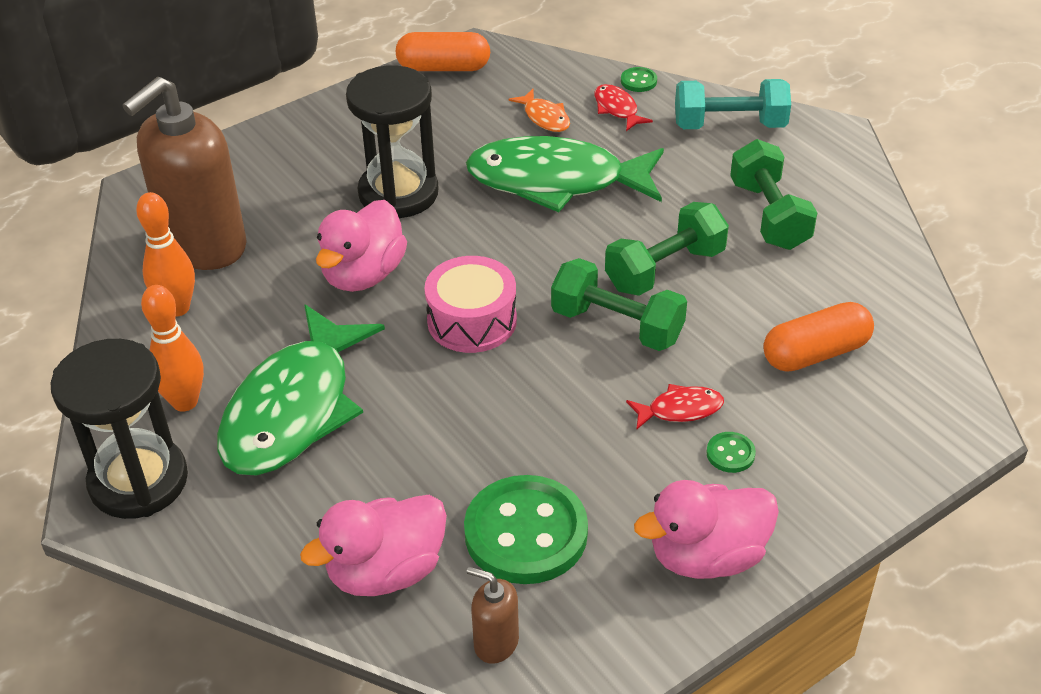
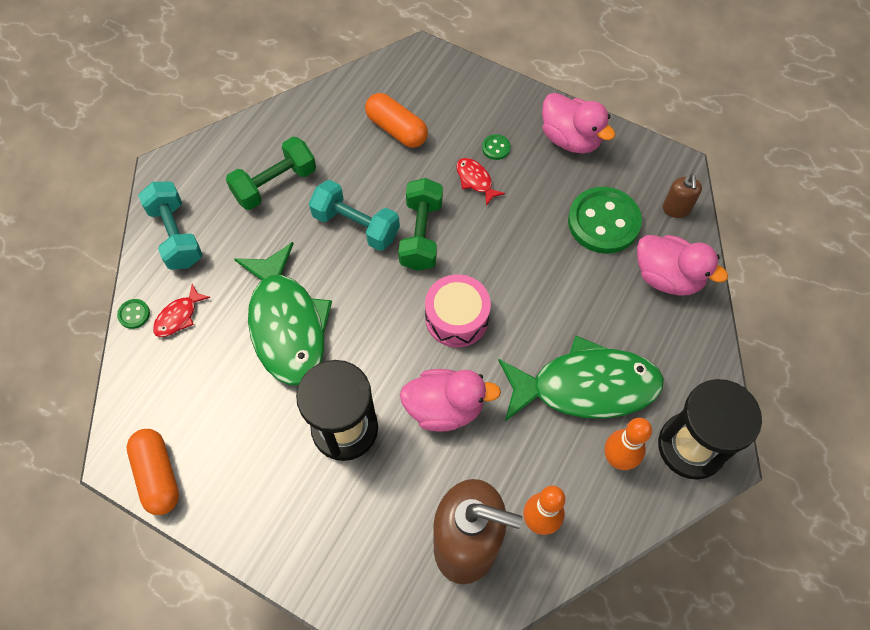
camera: 115 degrees left, 20 degrees up
orange fish [509,89,570,132] -> none
green dumbbell [605,202,729,296] -> turquoise dumbbell [309,180,400,251]

